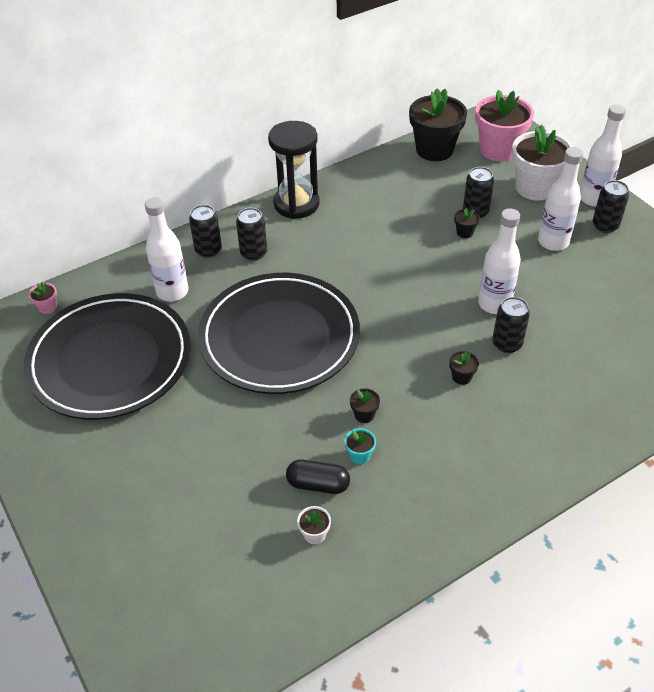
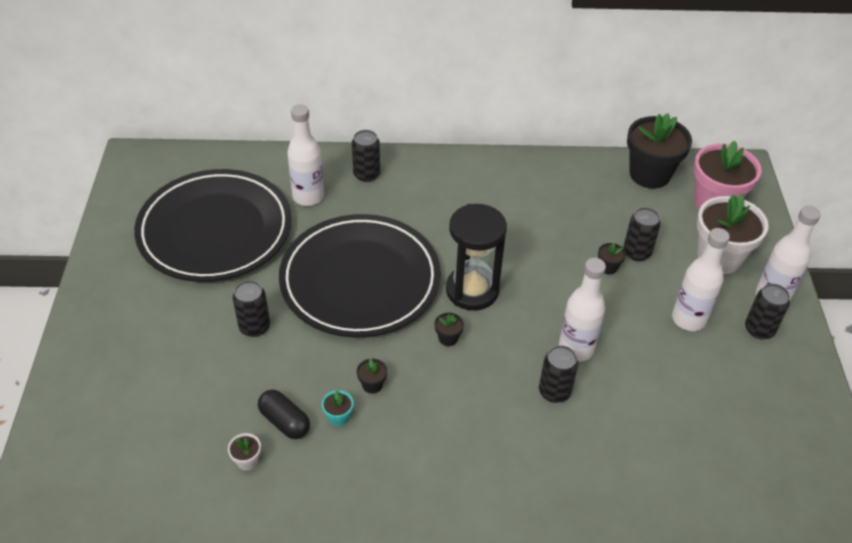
camera: 30 degrees right, 0 degrees up
pink flower pot [29,283,57,314] -> none
black can [236,208,267,261] -> black can moved to [233,280,270,337]
black hourglass [268,121,319,219] -> black hourglass moved to [446,204,507,311]
black flower pot [449,351,479,385] -> black flower pot moved to [434,313,464,346]

